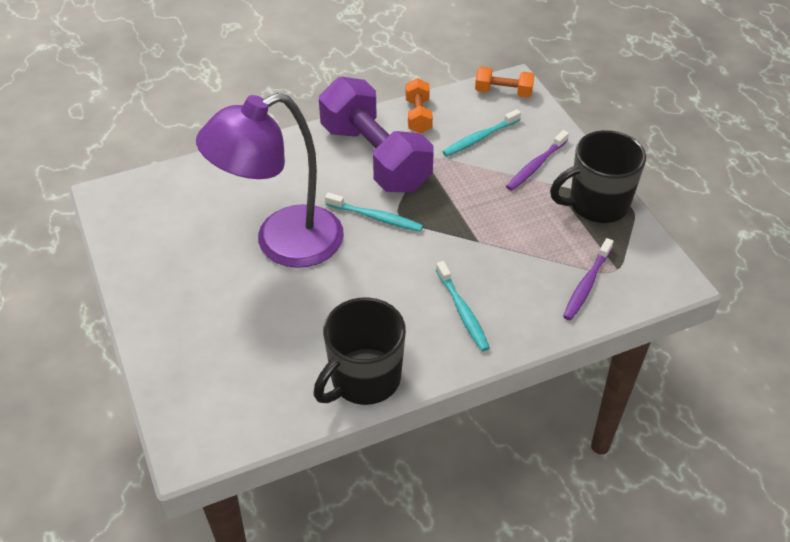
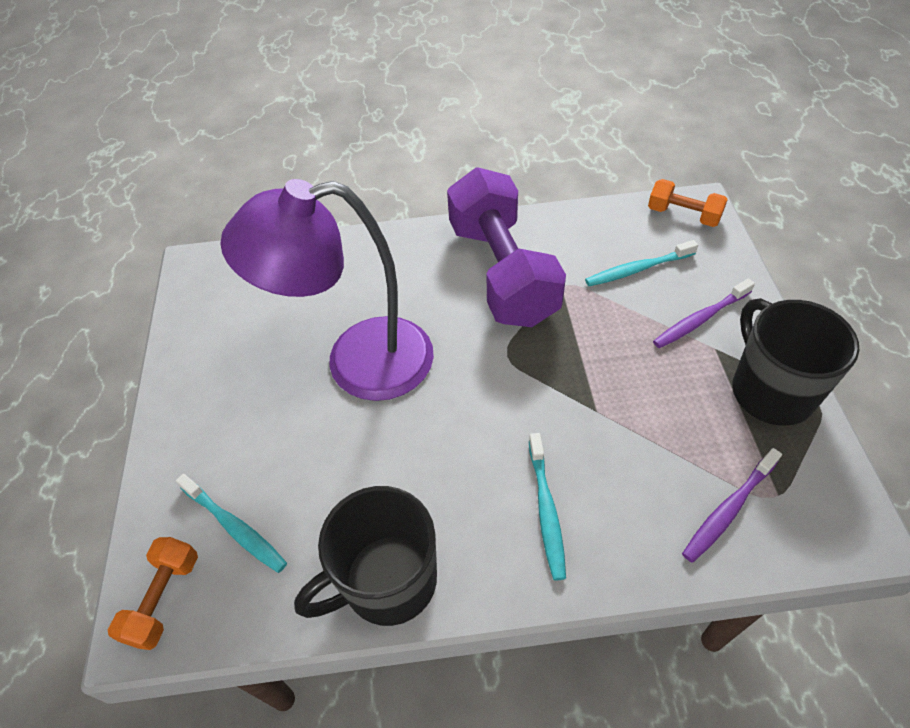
camera: 20 degrees right, 5 degrees up
turquoise toothbrush [325,193,423,232] -> turquoise toothbrush moved to [176,474,287,573]
orange dumbbell [405,78,433,133] -> orange dumbbell moved to [108,537,198,650]
black mug [550,130,646,223] -> black mug turned 75 degrees clockwise [732,298,859,426]

